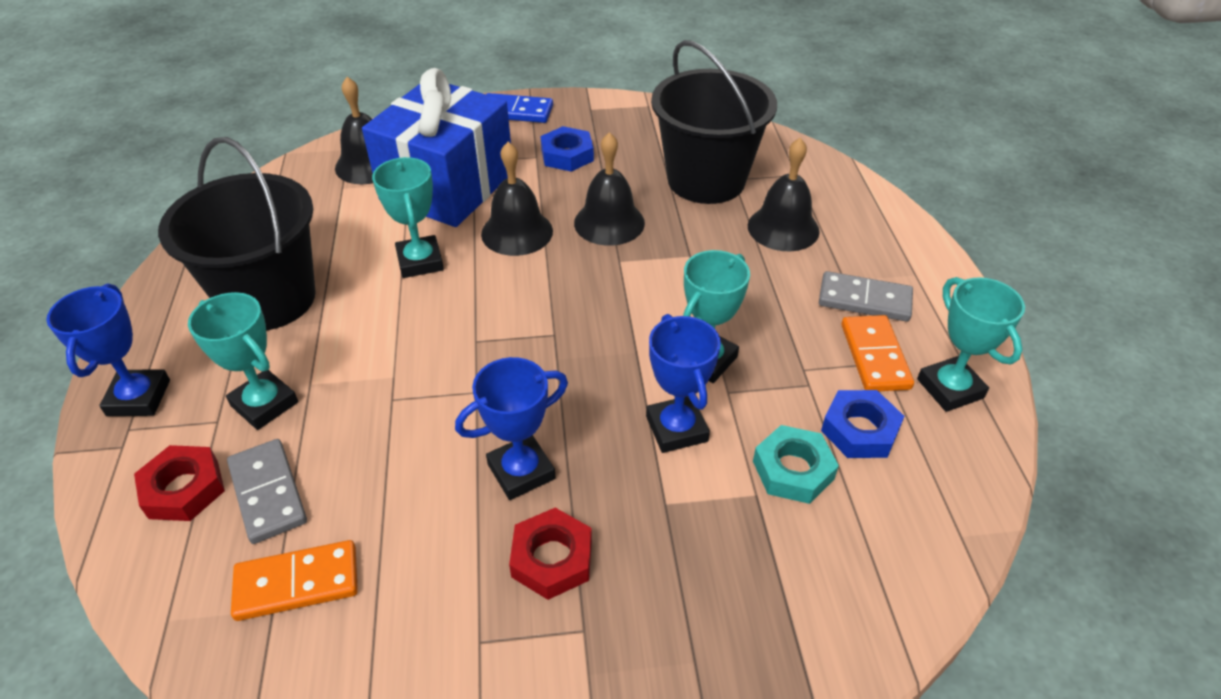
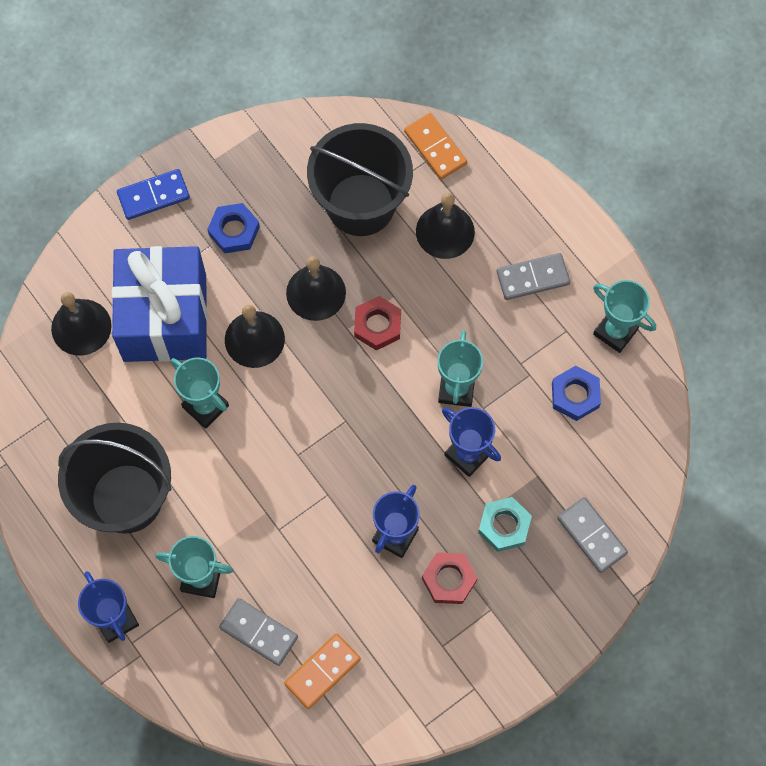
camera: 30 degrees left, 25 degrees up
red nut [134,445,225,521] -> red nut moved to [354,296,401,350]
turquoise nut [753,425,839,504] -> turquoise nut moved to [478,497,532,552]
orange domino [841,315,914,391] -> orange domino moved to [404,113,467,180]
none -> grey domino [557,497,628,573]

